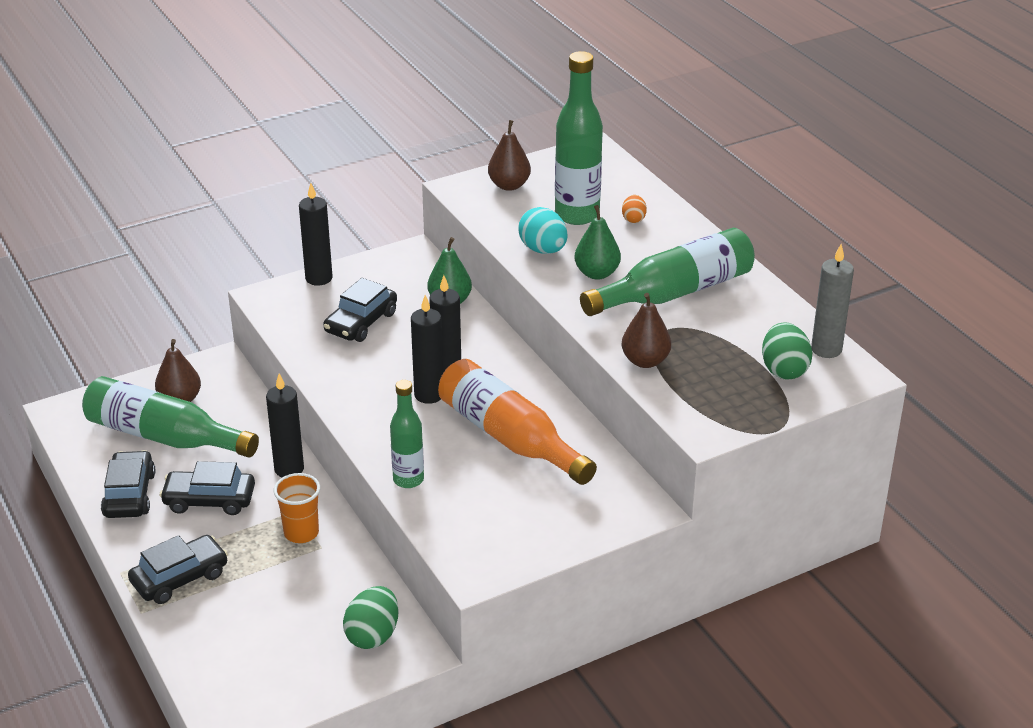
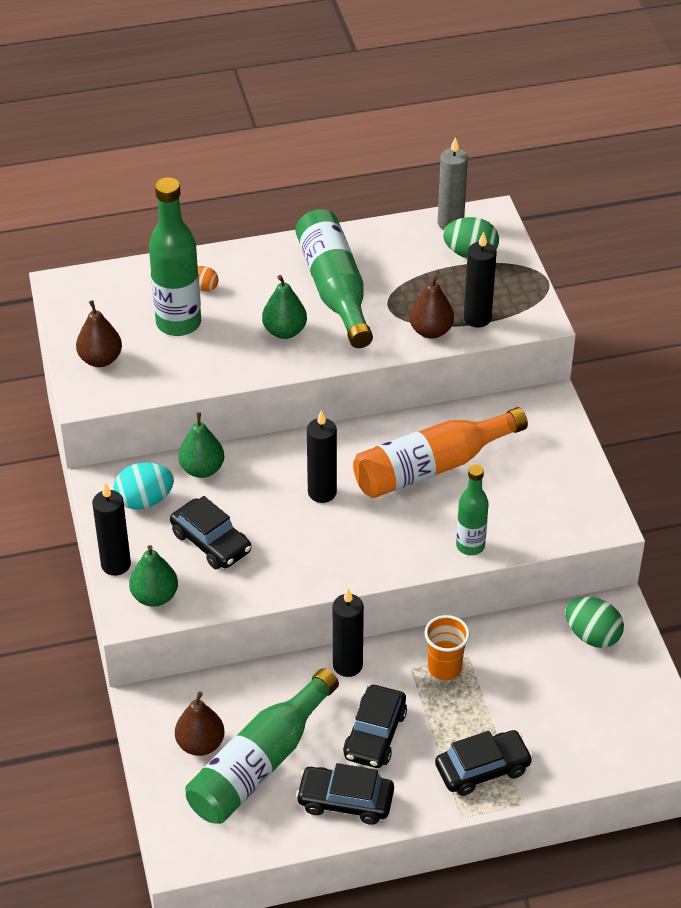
camera: 75 degrees left, 10 degrees up
black car [128,535,228,604] -> black car turned 90 degrees clockwise [435,730,533,796]
black candle [411,295,443,404] -> black candle moved to [464,231,497,327]
turquoise egg [518,207,568,254] -> turquoise egg moved to [113,462,174,510]
none -> green pear [129,545,178,607]

